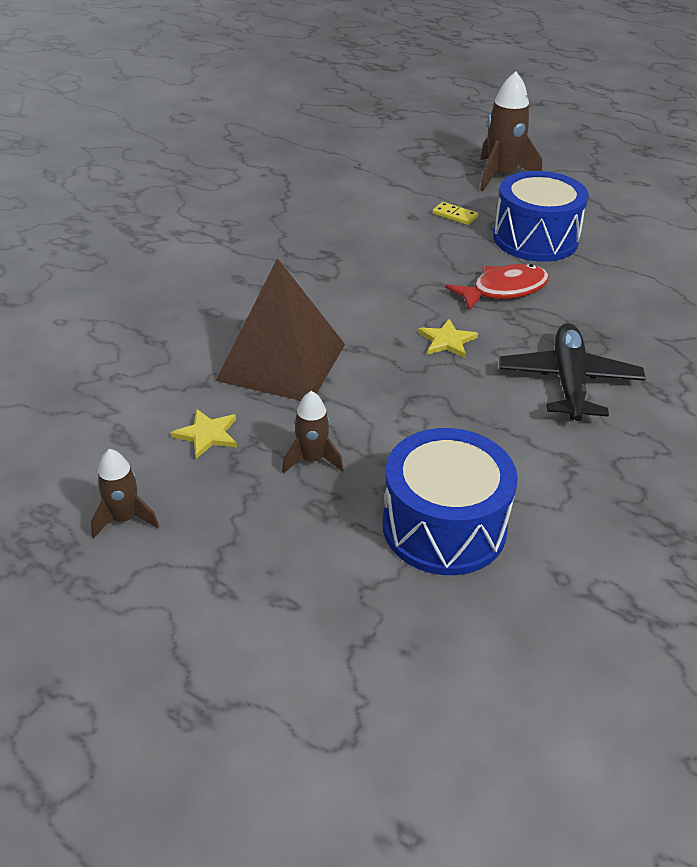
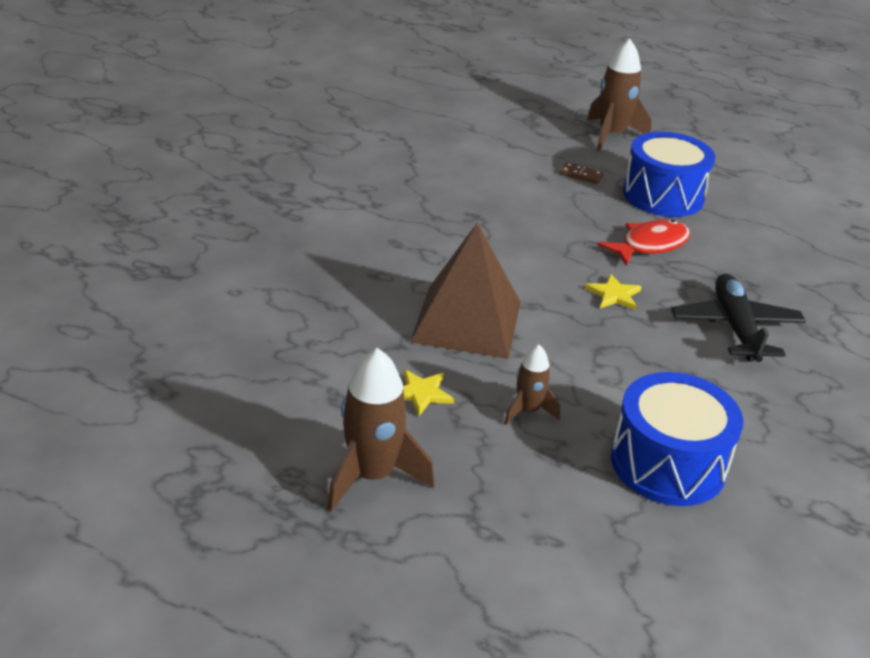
camera: 10 degrees left, 5 degrees down
brown rocket [91,449,159,538] -> brown rocket [327,348,434,511], size x1.76
yellow domino [432,202,478,225] -> brown domino [560,162,604,184]

